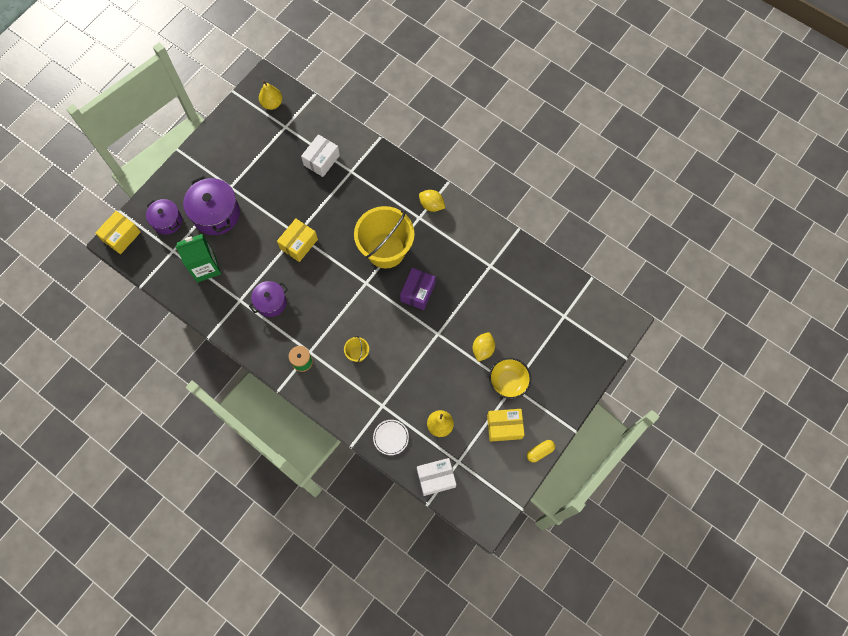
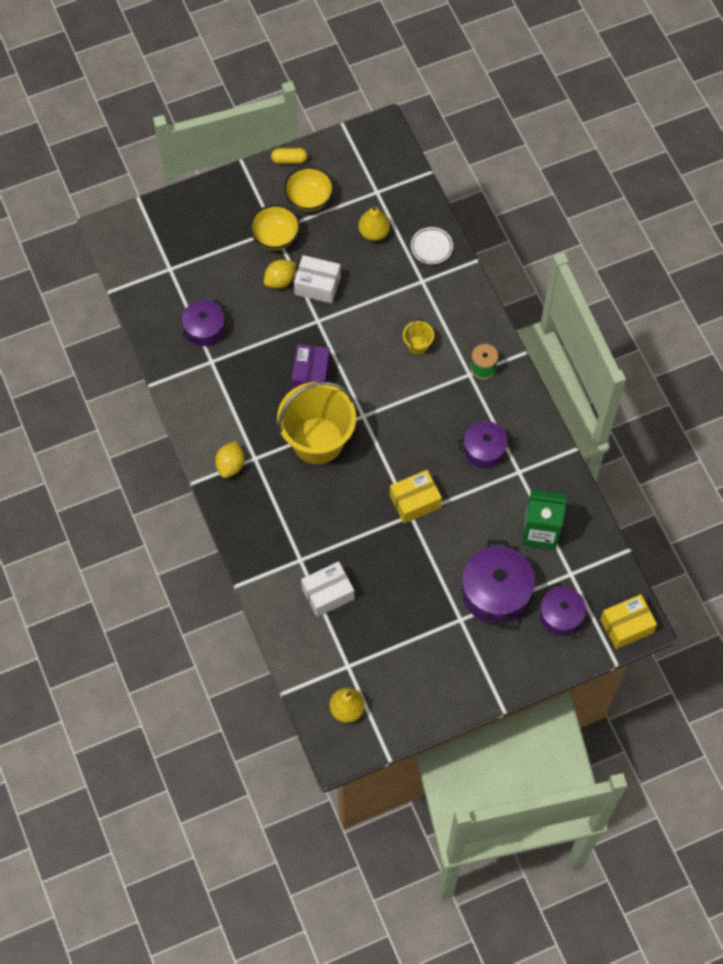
camera: 150 degrees left, 5 degrees down
purple box [400,268,436,310] -> purple box turned 45 degrees counterclockwise [292,344,330,390]
white box [417,458,456,496] -> white box moved to [294,255,341,304]
yellow lemon [419,190,445,212] -> yellow lemon turned 45 degrees clockwise [215,441,244,478]
yellow box [487,409,525,442] -> yellow bowl [284,167,334,212]
none -> purple pot [182,300,224,346]

